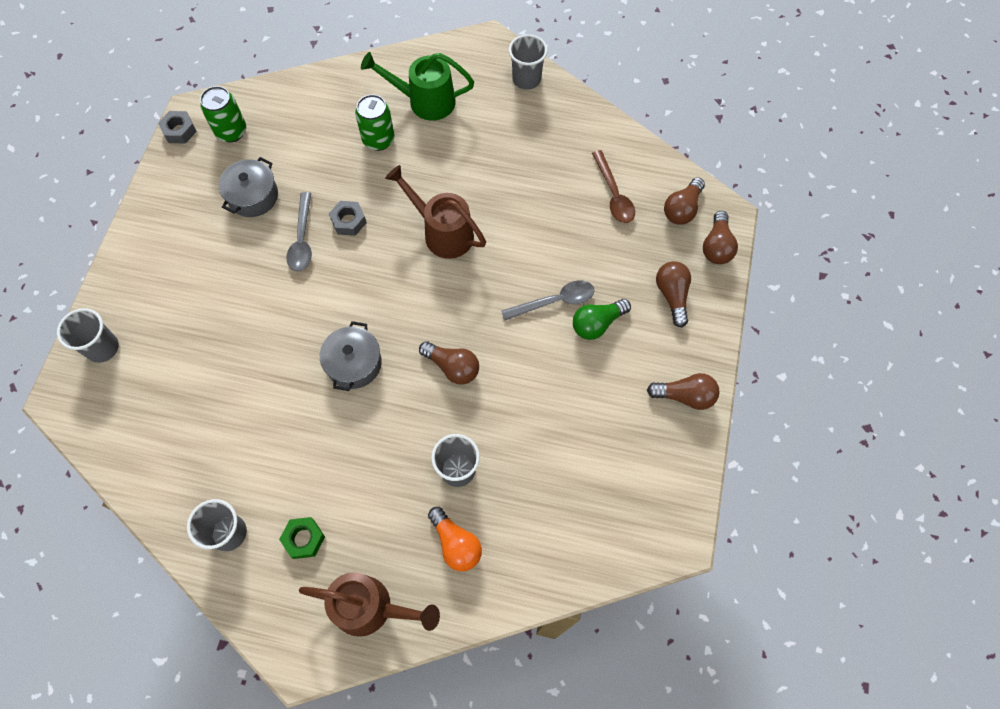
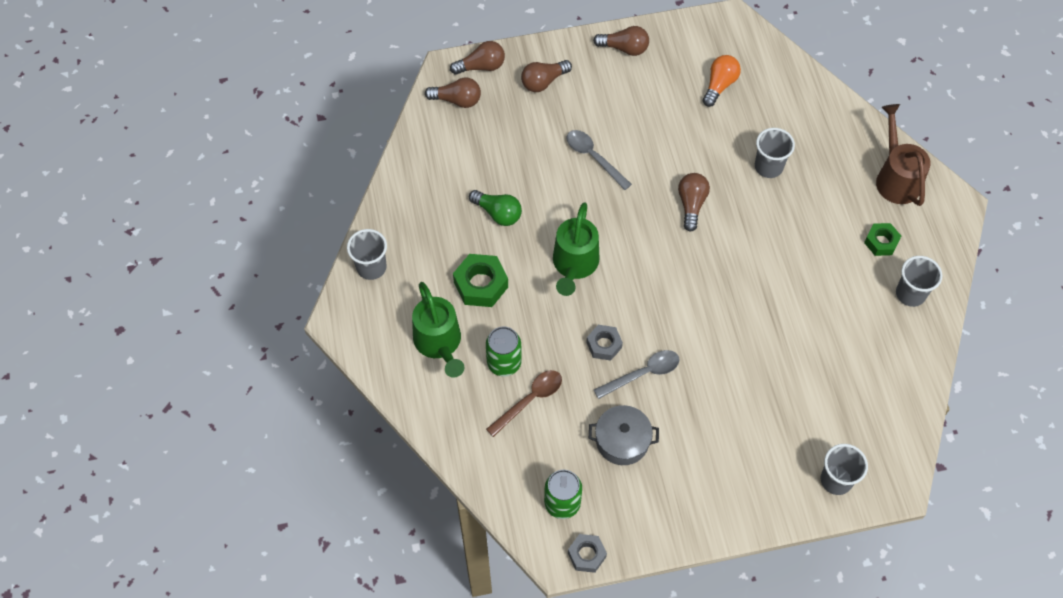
camera: 115 degrees left, 5 degrees down
grey pot [320,321,382,391] -> none
brown watering can [385,165,486,259] -> green watering can [553,202,599,296]
orange light bulb [428,507,482,571] -> orange light bulb moved to [703,55,741,107]
green light bulb [573,299,631,340] -> green light bulb moved to [469,190,522,226]
brown spoon [592,150,635,223] -> brown spoon moved to [486,370,562,437]
brown light bulb [647,373,720,410] -> brown light bulb turned 120 degrees clockwise [593,26,649,56]
none -> green nut [453,254,508,307]

